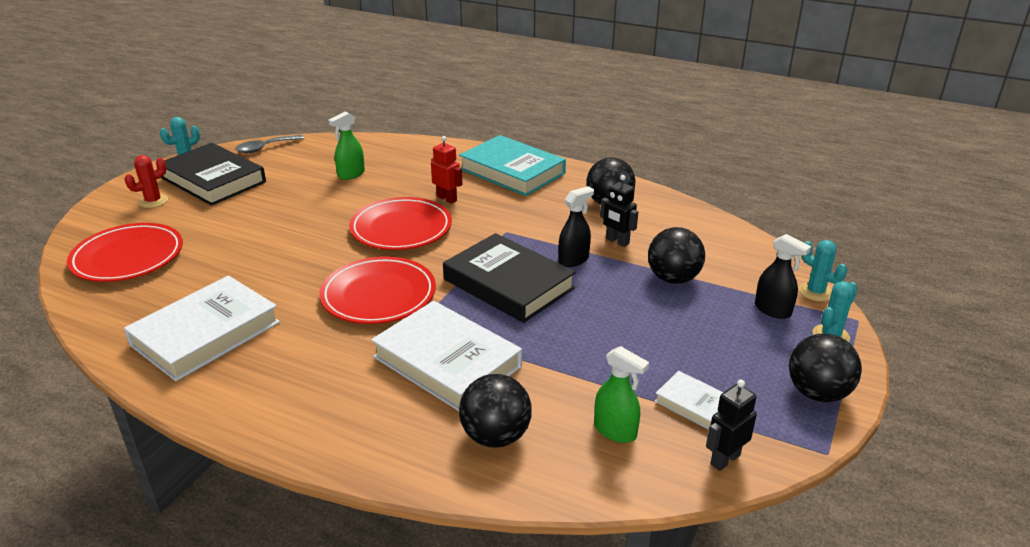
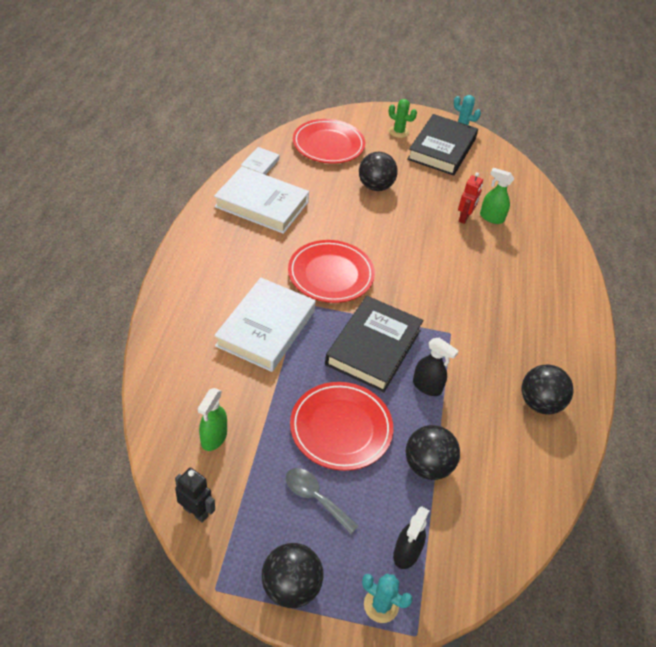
camera: 70 degrees right, 15 degrees up
red cactus [124,155,168,208] -> green cactus [389,99,417,138]
grey spoon [235,135,304,153] -> grey spoon moved to [285,468,359,534]
red plate [349,197,452,250] -> red plate moved to [290,382,393,471]
red robot [431,136,463,204] -> red robot moved to [458,172,483,224]
turquoise book [459,135,566,196] -> none
black ball [459,374,532,448] -> black ball moved to [359,152,398,191]
black robot [600,175,638,247] -> none
white book [655,371,724,430] -> white book moved to [241,147,279,175]
turquoise cactus [799,240,847,301] -> none

